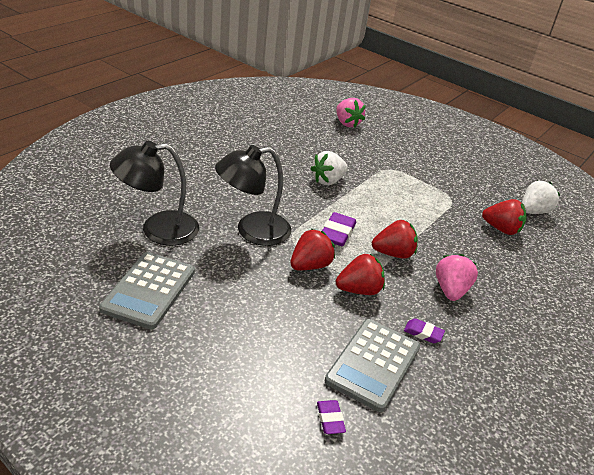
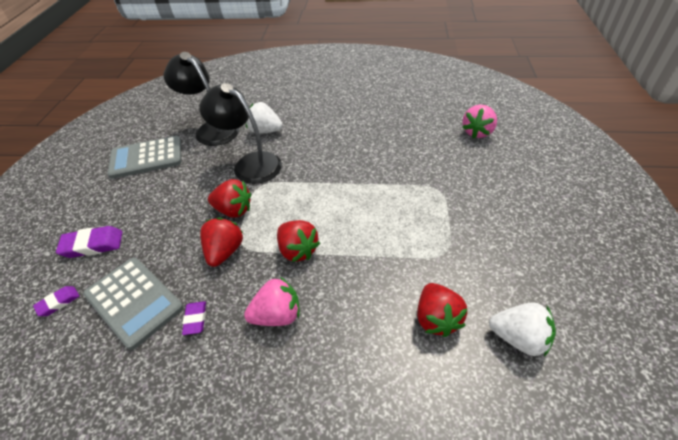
camera: 65 degrees right, 10 degrees up
white strawberry [311,151,348,185] -> white strawberry moved to [246,102,283,134]
purple eraser [322,212,356,246] -> purple eraser moved to [56,226,122,258]
grey calculator [325,319,420,412] -> grey calculator turned 135 degrees counterclockwise [83,257,184,350]
red strawberry [336,254,385,295] -> red strawberry turned 120 degrees counterclockwise [200,218,243,267]

